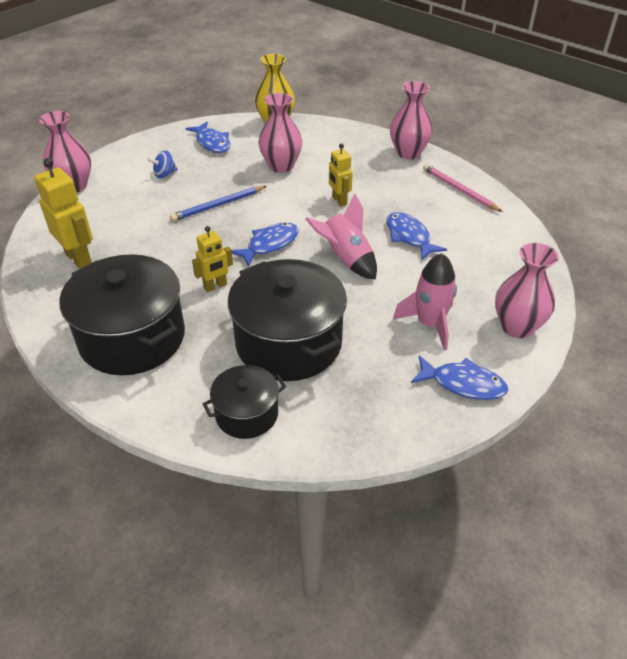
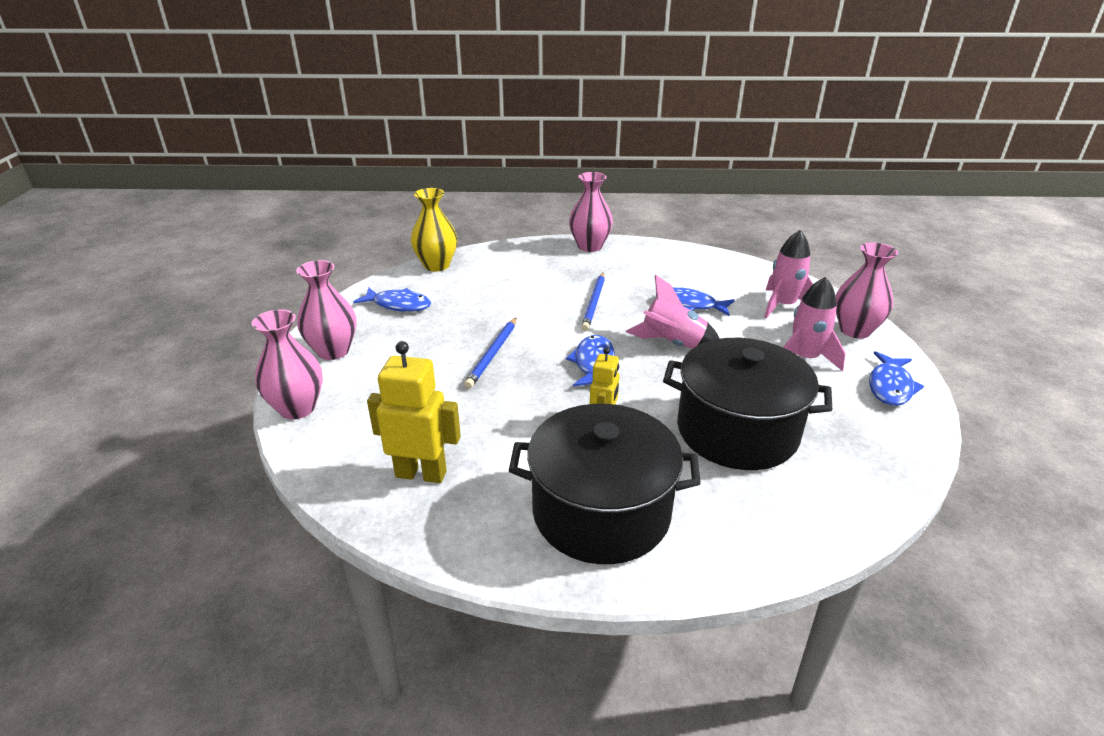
camera: 40 degrees left, 10 degrees down
blue spinning top [147,151,178,178] -> none
black pot [202,365,286,439] -> none
pink vase [259,93,302,173] -> pink vase moved to [296,260,356,360]
yellow robot [329,144,353,207] -> blue pencil [581,273,605,331]
blue fish [411,355,508,400] -> blue fish turned 135 degrees clockwise [869,351,924,406]
pink pencil [423,164,503,212] -> none
none -> pink rocket [764,230,813,319]

